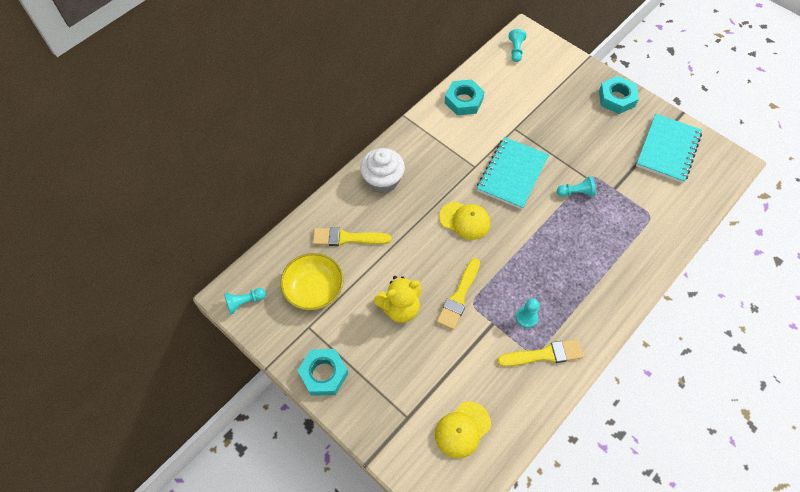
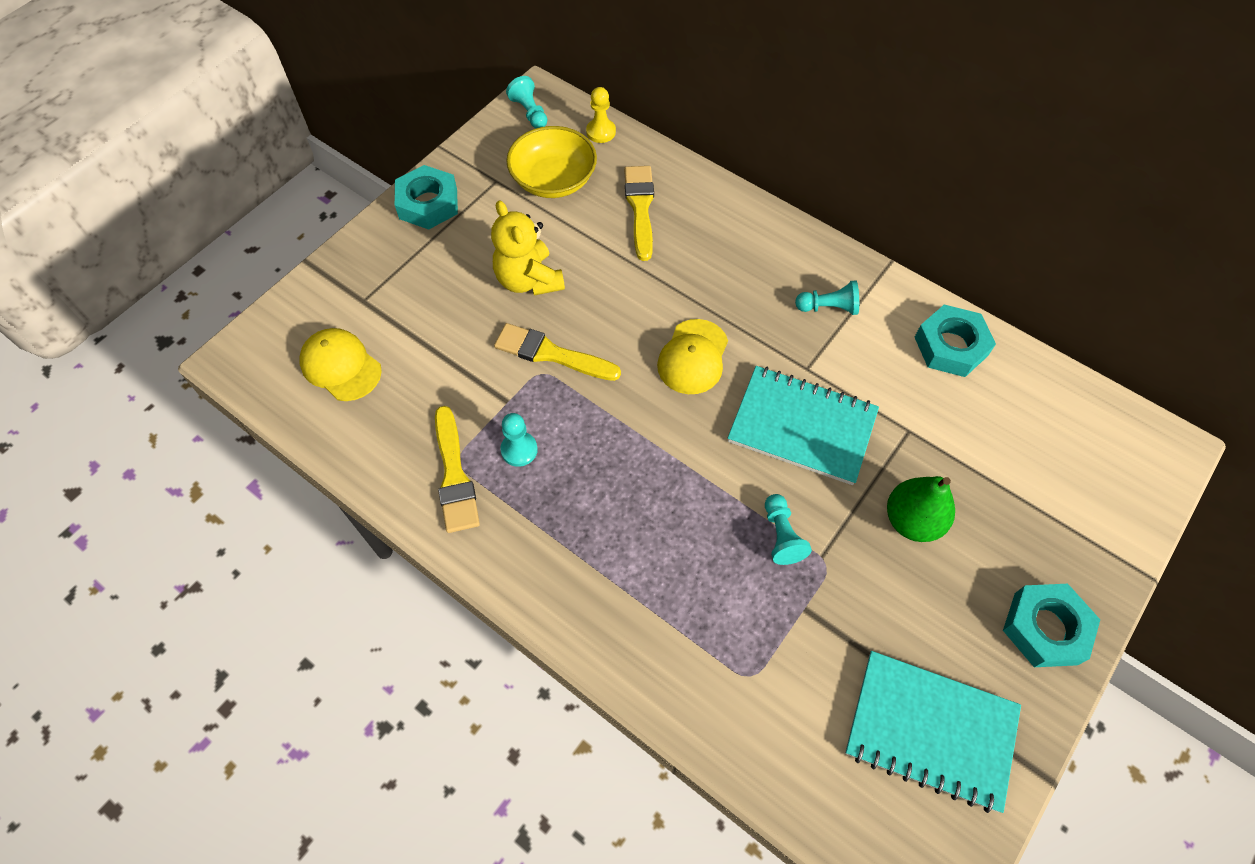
camera: 85 degrees right, 0 degrees up
white cupcake [360,148,405,193] -> none
turquoise pawn [509,29,526,62] -> turquoise pawn moved to [795,280,859,315]
none -> yellow pawn [586,87,616,143]
none -> green pear [887,476,955,542]

